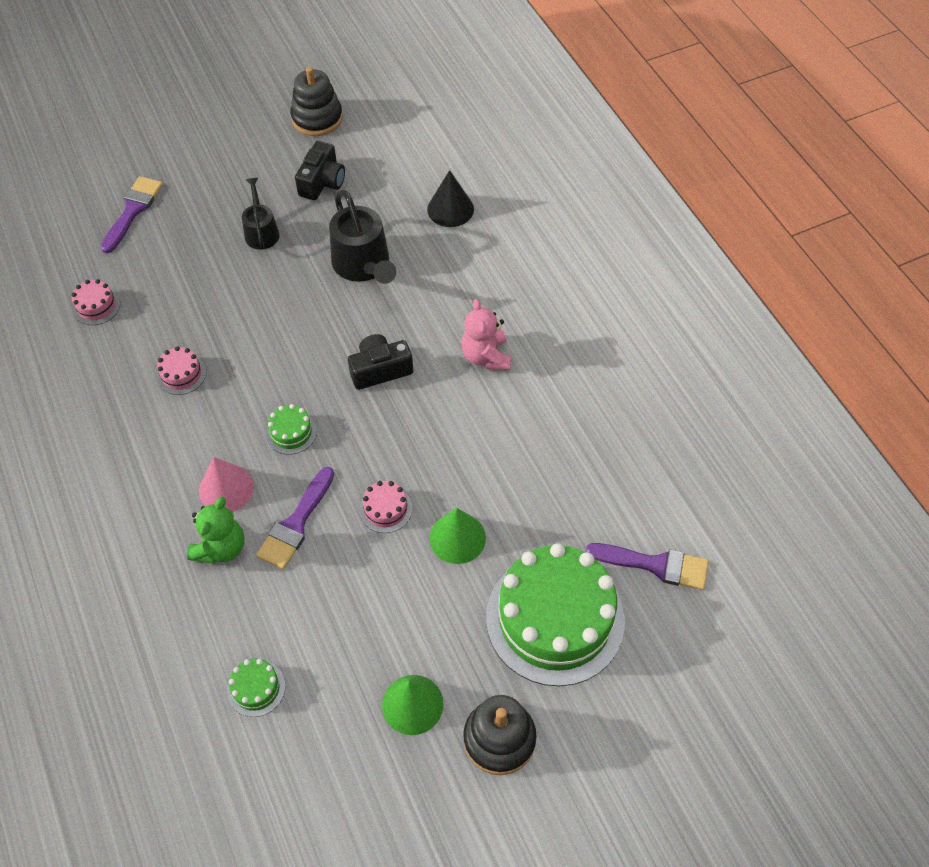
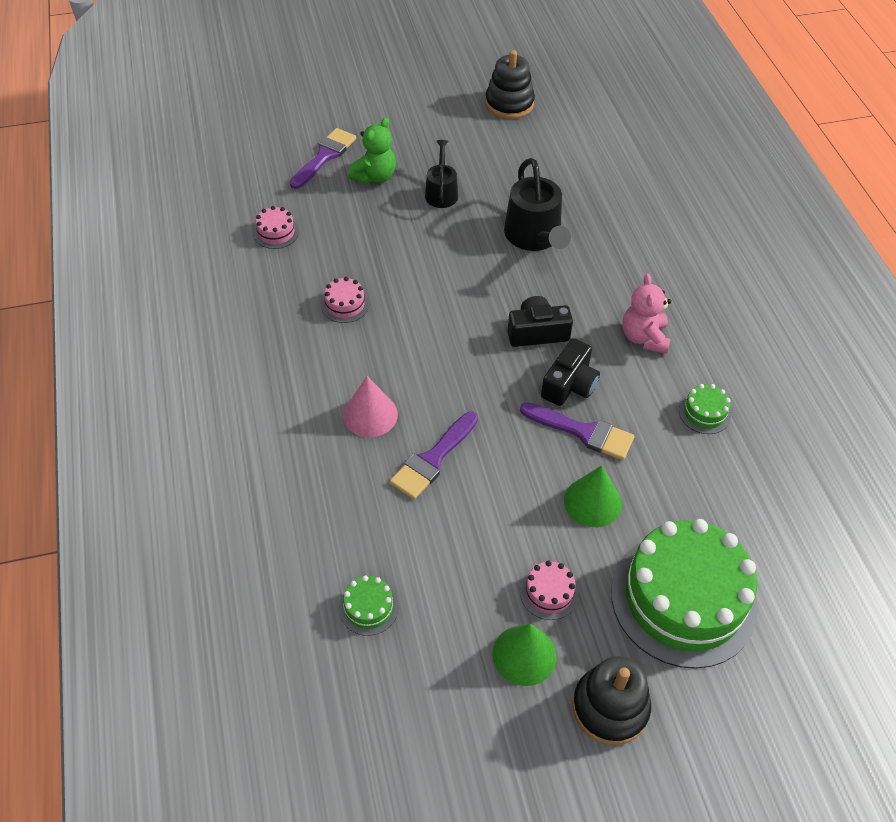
camera: 10 degrees right, 5 degrees down
green teddy bear [187,496,245,564] -> green teddy bear moved to [348,117,396,184]
green cake [266,404,317,455] -> green cake moved to [679,384,731,434]
black camera [295,141,345,200] -> black camera moved to [541,338,600,406]
pink cake [359,481,412,533] -> pink cake moved to [520,561,579,620]
black cone [427,170,474,227] -> none
purple brush [586,543,709,590] -> purple brush moved to [520,402,634,460]

